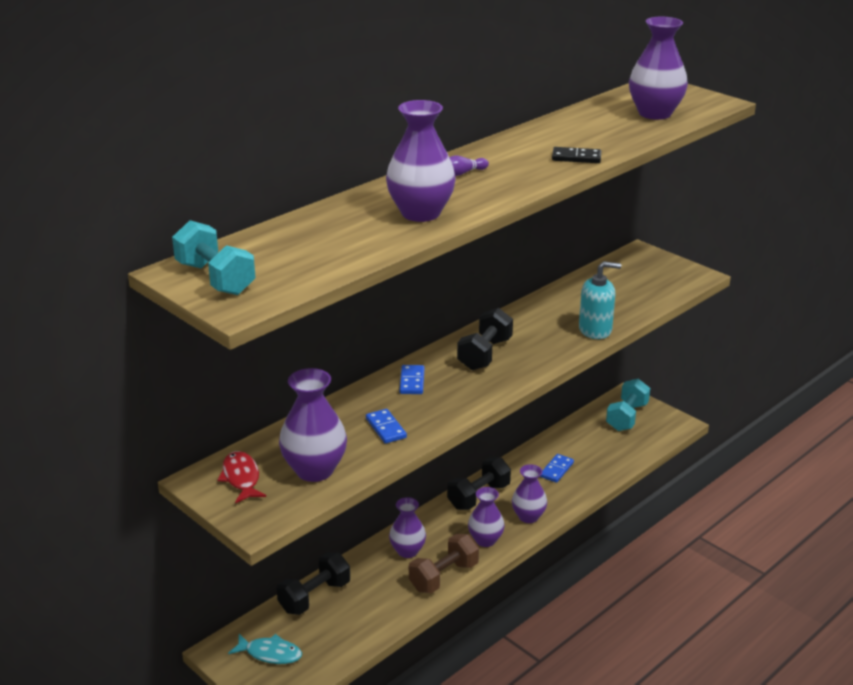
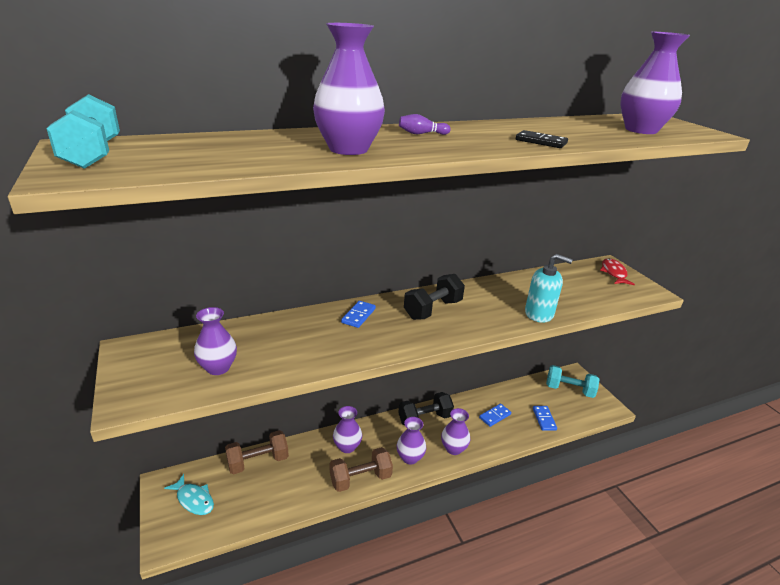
camera: 20 degrees right, 0 degrees up
red fish [218,451,266,503] -> red fish moved to [600,258,635,285]
black dumbbell [277,552,350,615] -> brown dumbbell [225,430,289,475]
purple vase [279,368,347,482] -> purple vase [194,307,237,375], size x0.66
blue domino [366,409,407,444] -> blue domino moved to [533,406,557,431]
turquoise dumbbell [606,379,650,431] -> turquoise dumbbell turned 60 degrees clockwise [546,365,599,398]

